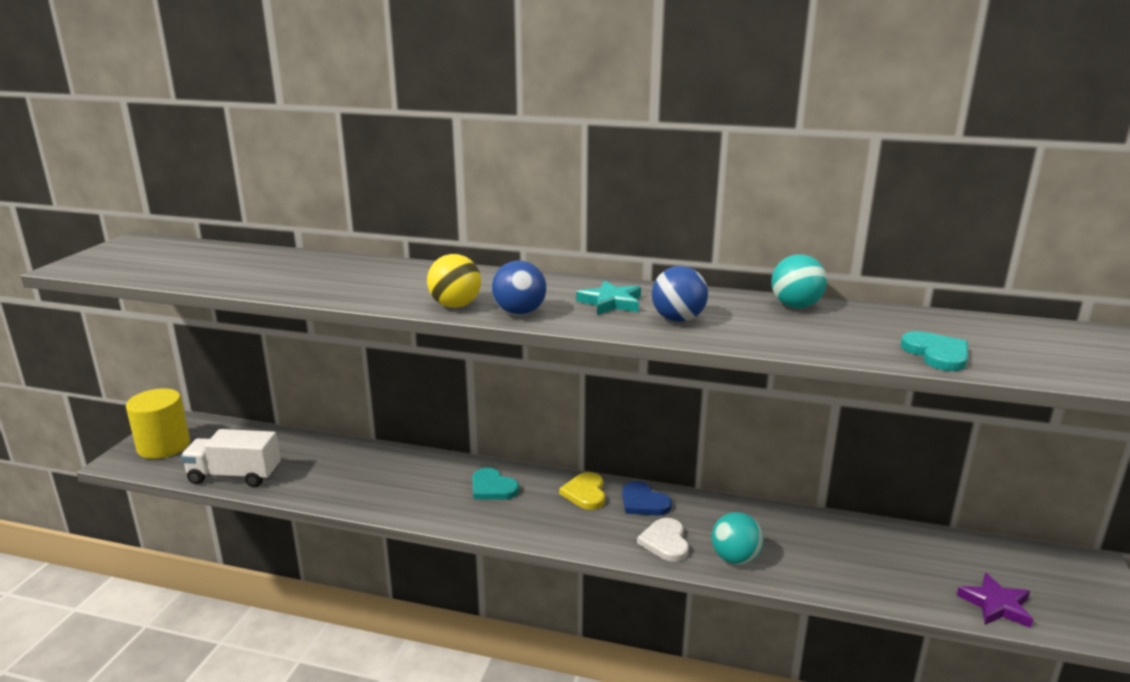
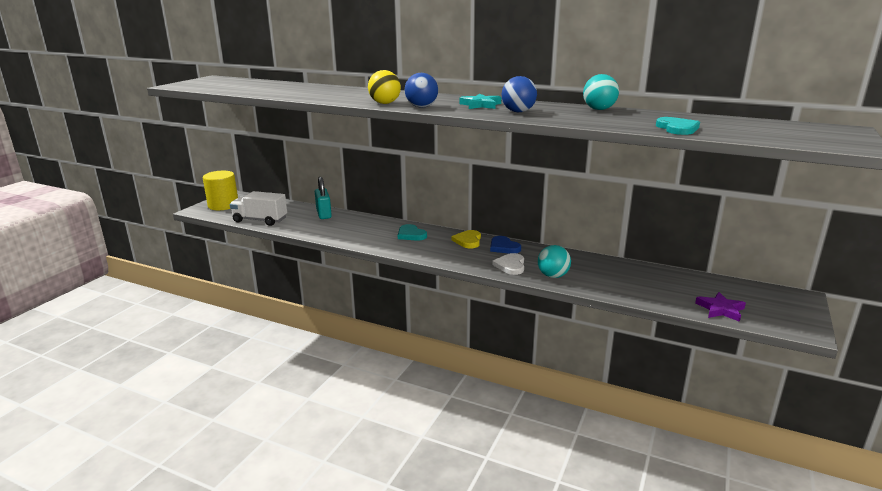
camera: 10 degrees right, 0 degrees up
none -> turquoise padlock [315,177,332,219]

